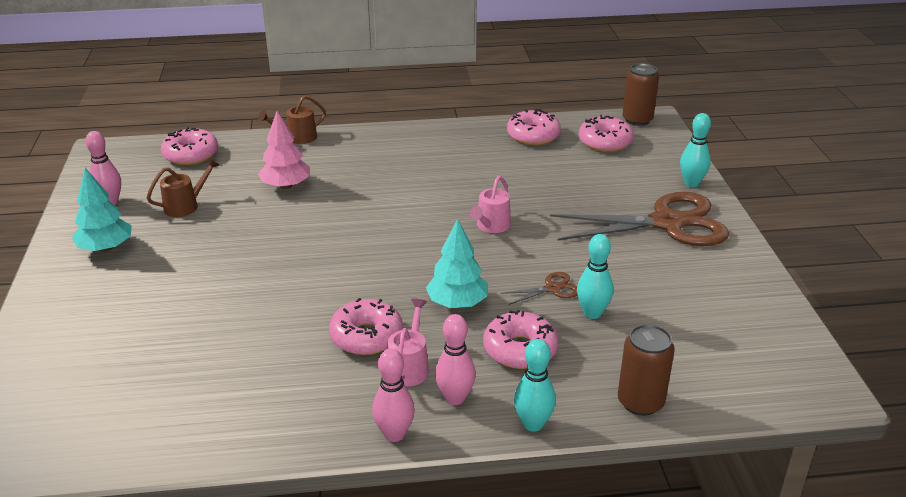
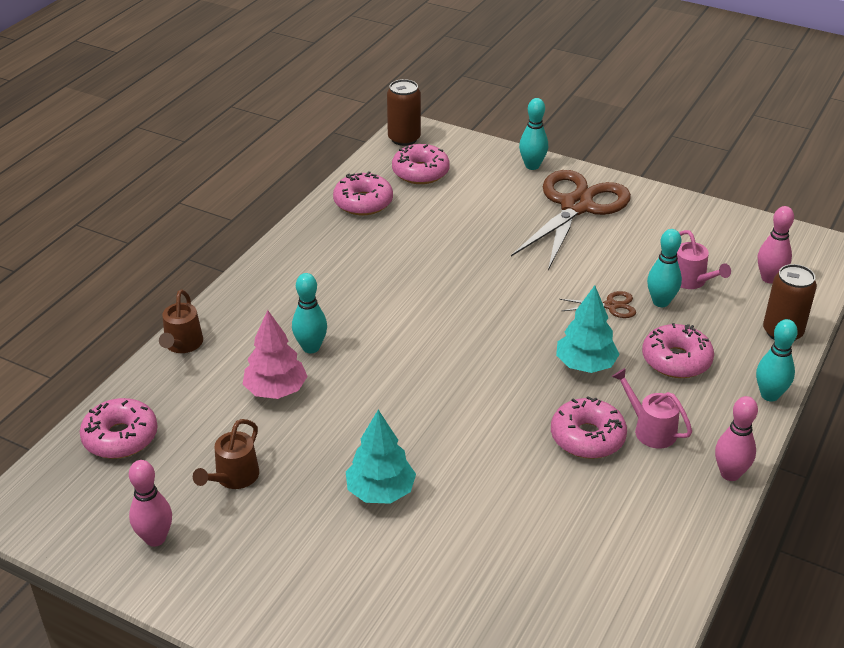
camera: 55 degrees left, 5 degrees up
turquoise tree [72,168,132,252] -> turquoise tree moved to [346,410,416,504]
brown watering can [147,158,219,217] -> brown watering can turned 150 degrees counterclockwise [193,419,259,489]
pink bowling pin [435,314,476,405] -> pink bowling pin moved to [758,206,794,284]
pink watering can [469,176,511,233] -> pink watering can moved to [677,230,731,289]
brown scissors [501,272,577,305] -> brown scissors turned 75 degrees clockwise [559,291,636,318]
none -> turquoise bowling pin [292,273,327,353]

